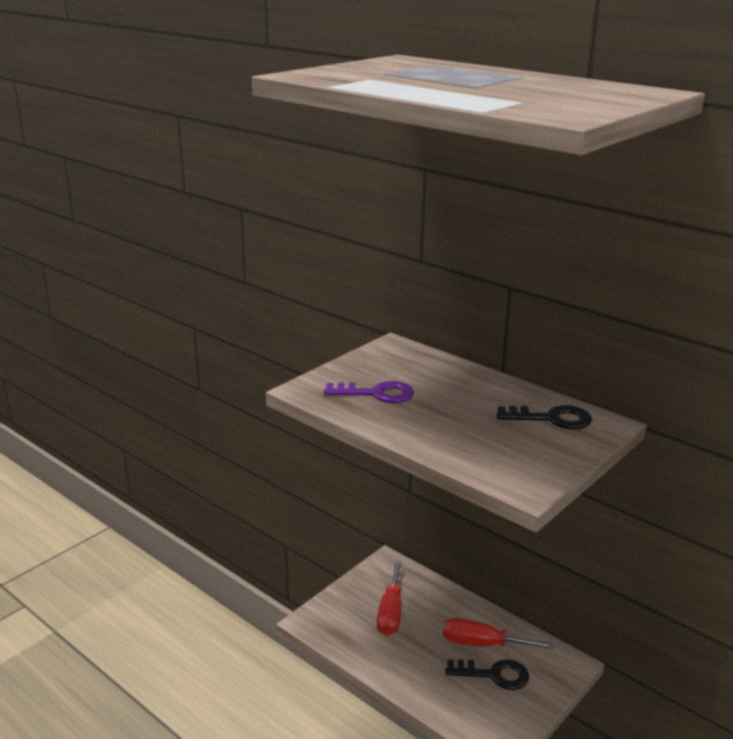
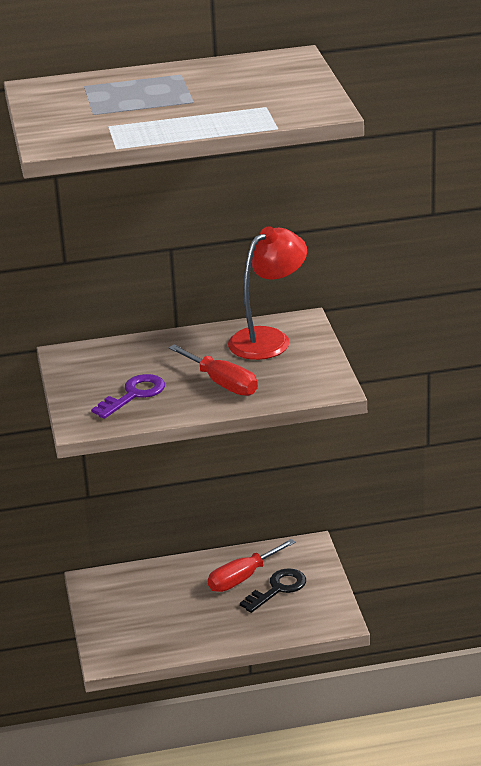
camera: 50 degrees left, 5 degrees up
red screwdriver [377,561,402,636] -> red screwdriver moved to [168,345,258,396]
black key [497,405,592,429] -> red lamp [228,227,307,360]

